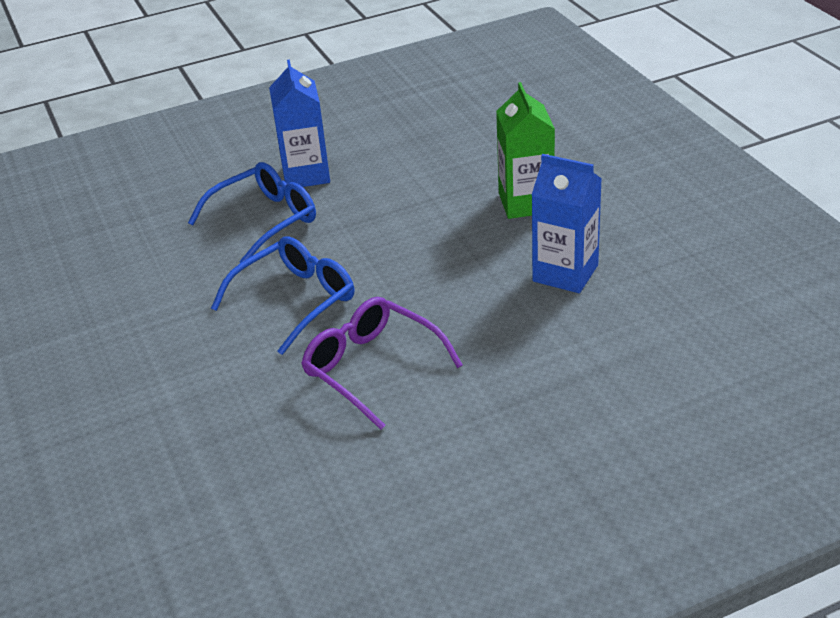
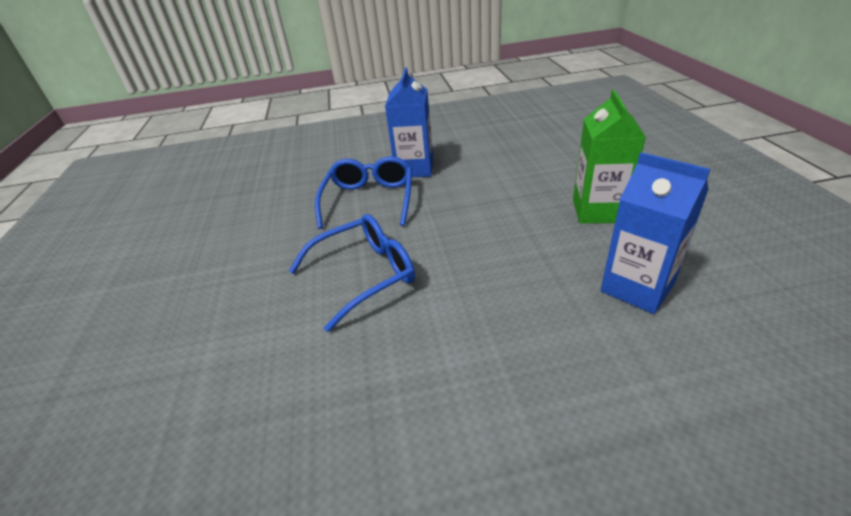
camera: 15 degrees right, 0 degrees up
blue glasses [188,162,316,263] -> blue glasses turned 60 degrees counterclockwise [315,156,412,229]
purple glasses [301,297,463,430] -> none

